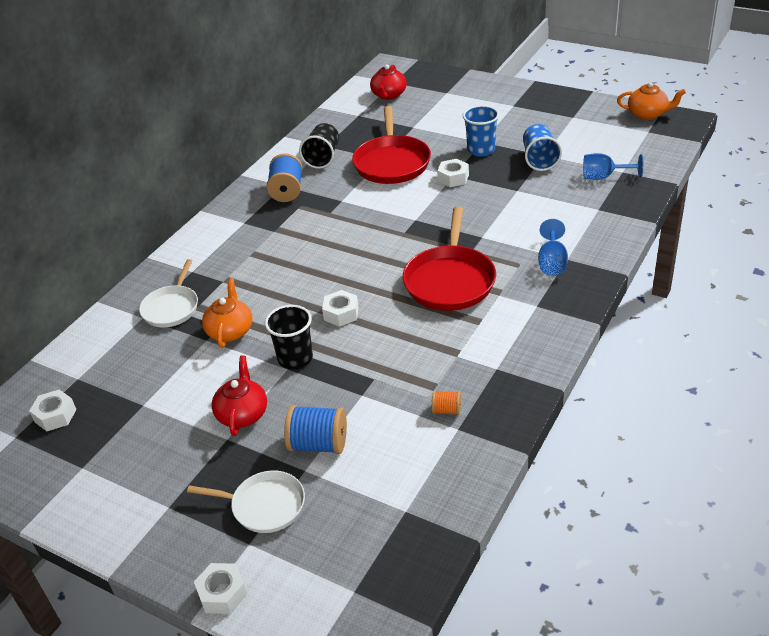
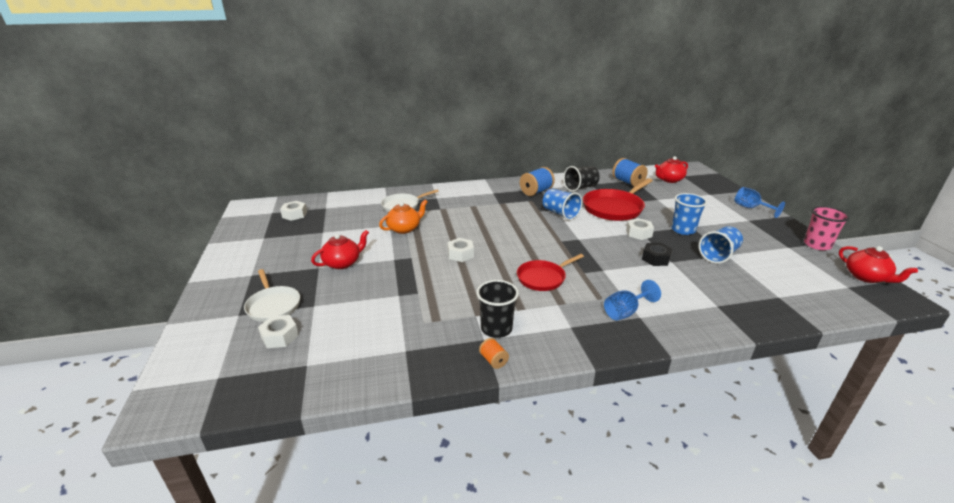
camera: 45 degrees right, 10 degrees down
white nut [194,563,247,614] -> white nut moved to [258,315,299,348]
black cup [265,305,313,369] -> black cup moved to [476,280,519,338]
blue spool [284,405,347,454] -> blue spool moved to [612,158,648,187]
red pan [403,207,496,311] -> red pan [517,254,584,291], size x0.63
orange spool [432,390,461,415] -> orange spool moved to [479,338,509,369]
blue goblet [583,153,644,180] -> blue goblet moved to [734,187,785,218]
orange teapot [617,82,686,120] -> red teapot [839,246,918,283]
none -> blue cup [543,189,583,220]
none -> black nut [642,243,672,266]
none -> pink cup [804,206,850,250]

